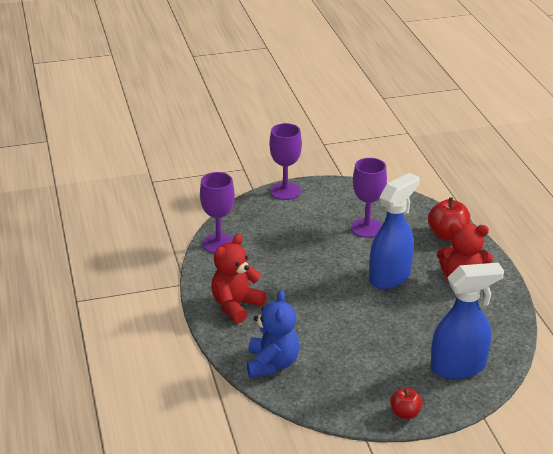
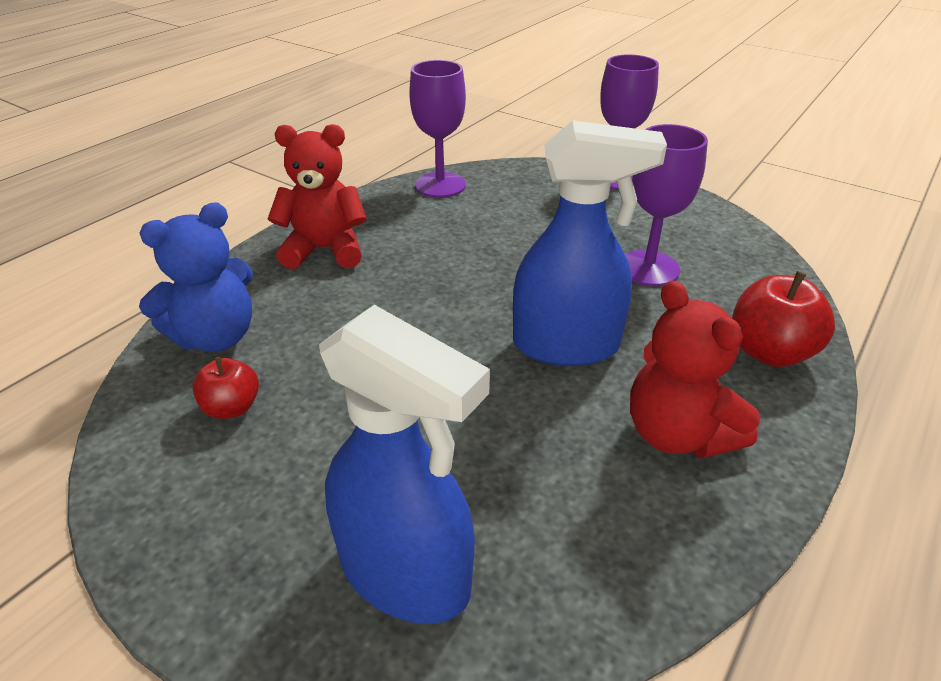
camera: 50 degrees right, 5 degrees up
red apple [390,388,423,419] -> red apple moved to [192,357,259,419]

